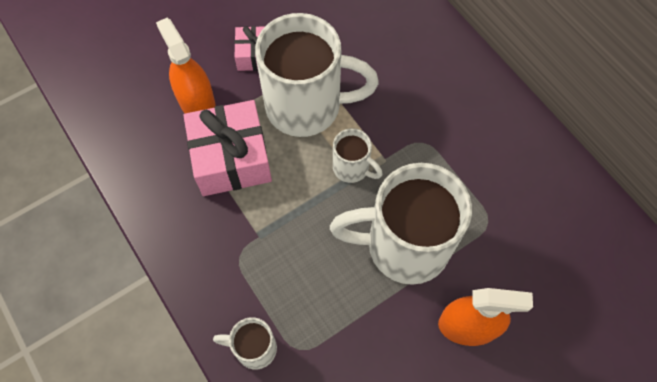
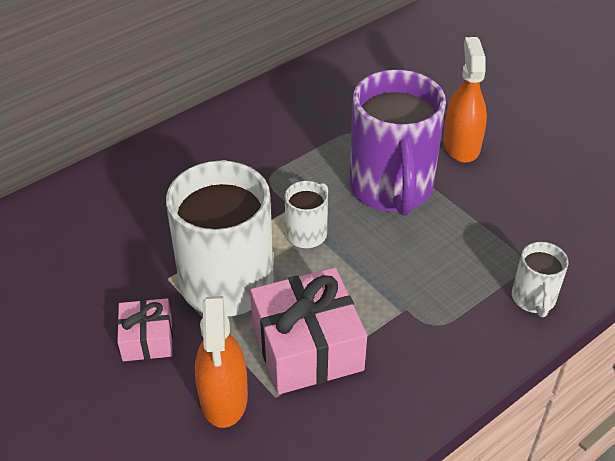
camera: 95 degrees left, 20 degrees down
orange spray bottle [156,18,216,113] -> orange spray bottle turned 60 degrees counterclockwise [195,296,248,428]
white mug [330,163,472,285] -> purple mug [349,70,446,216]

